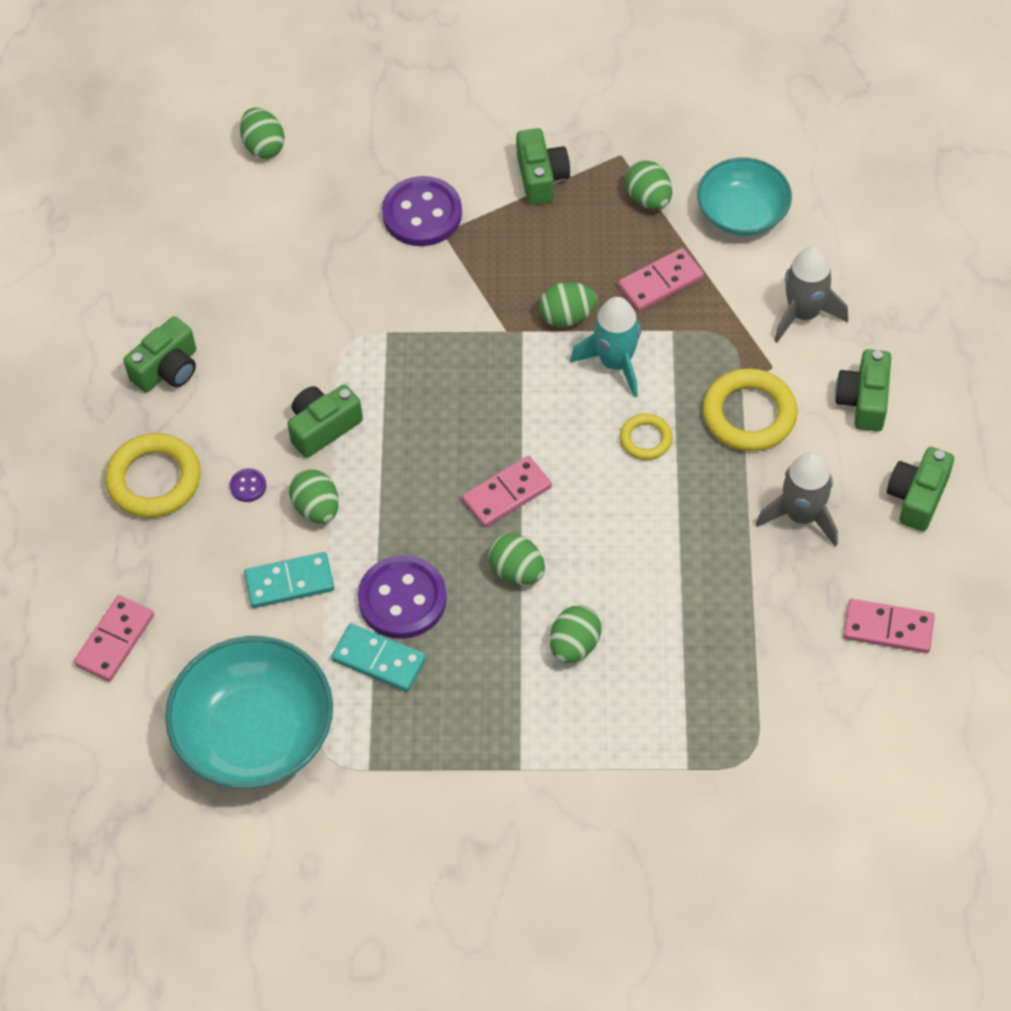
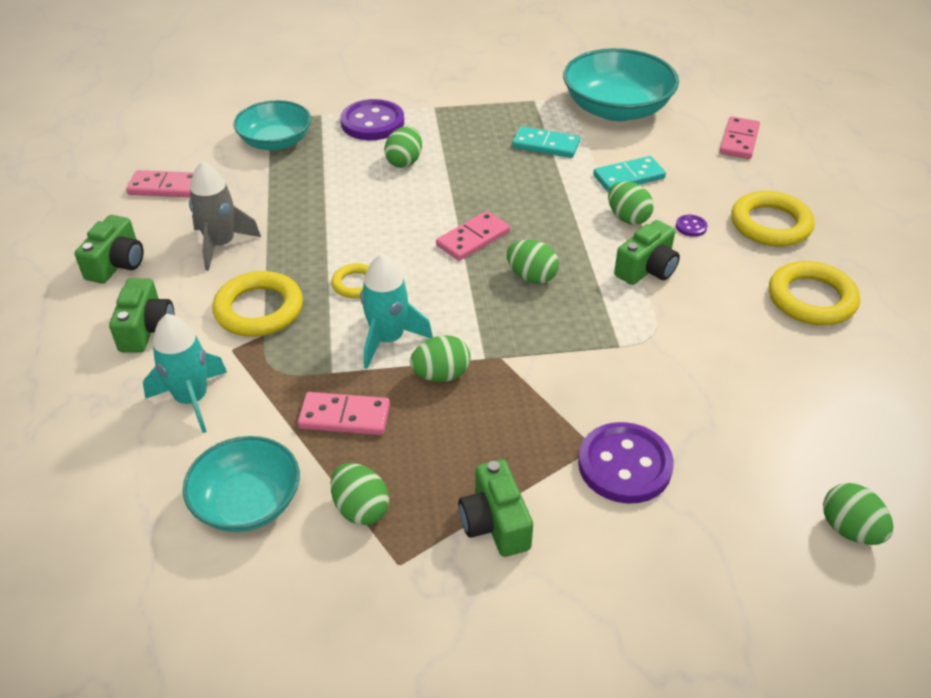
camera: 170 degrees right, 15 degrees down
green camera [123,316,196,392] -> yellow ring [769,261,860,325]
purple button [358,555,447,639] -> purple button moved to [340,99,404,140]
green egg [488,533,545,585] -> green egg moved to [507,239,559,284]
pink domino [618,248,704,311] -> pink domino turned 45 degrees clockwise [298,392,390,435]
grey rocket [774,246,848,342] -> turquoise rocket [143,314,227,433]
none -> turquoise bowl [233,100,311,150]

